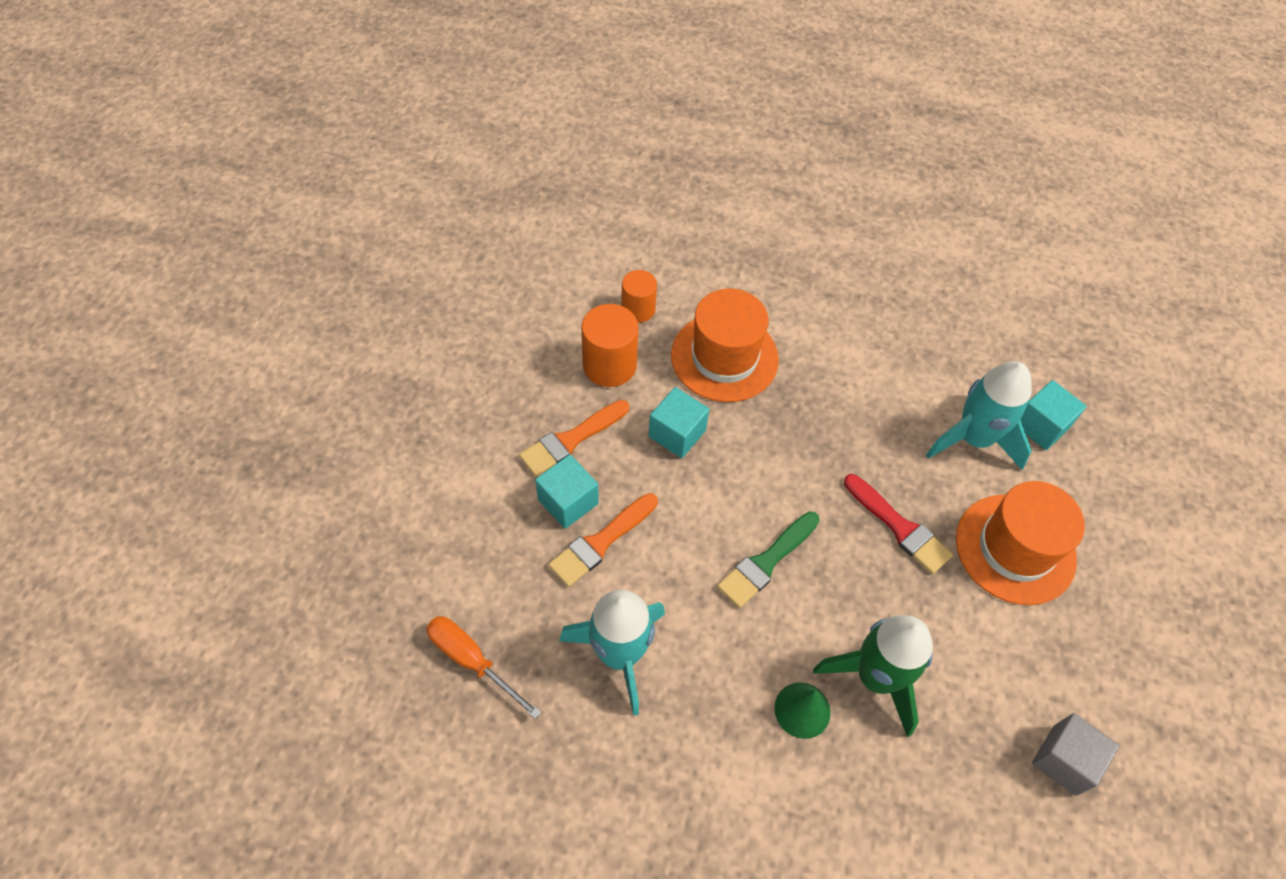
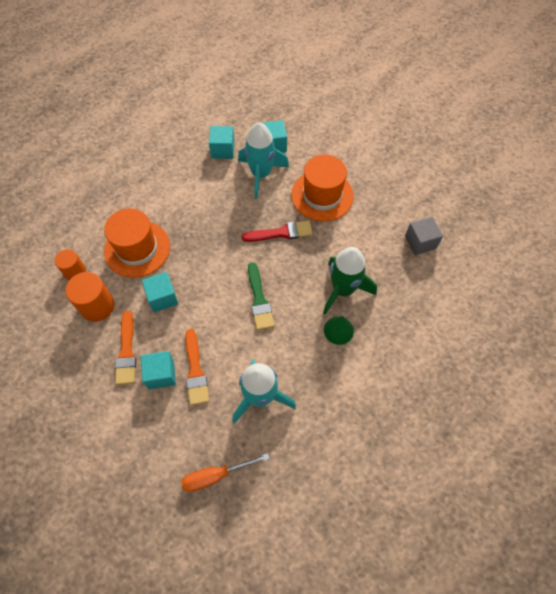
camera: 55 degrees left, 5 degrees up
none -> turquoise cube [209,126,235,159]

